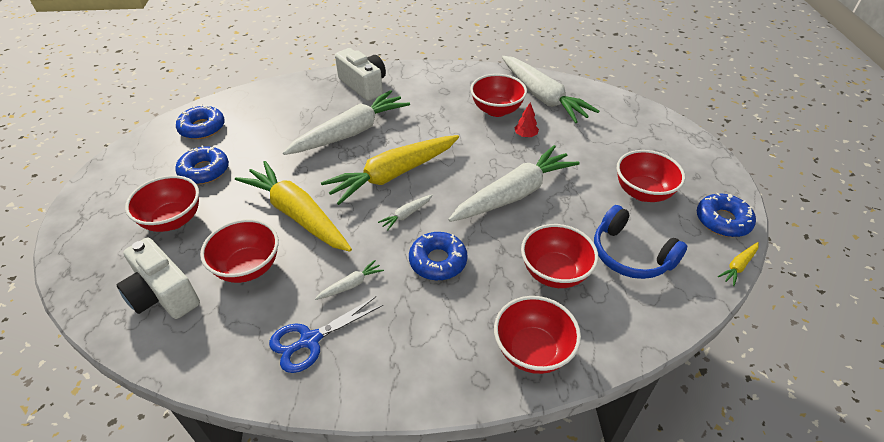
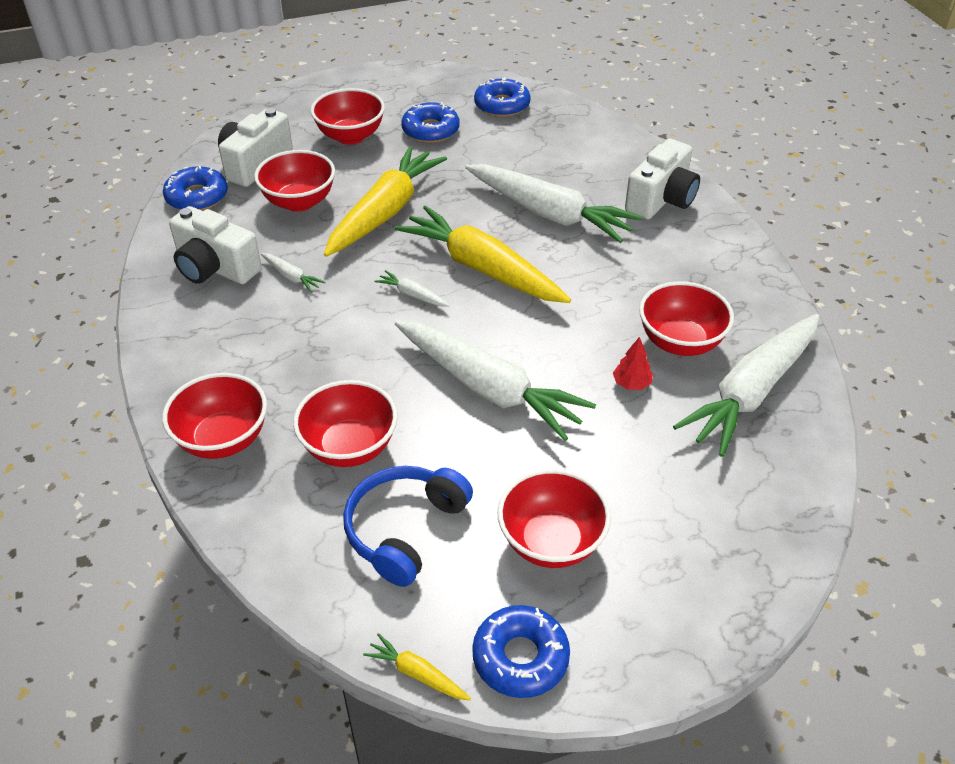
camera: 75 degrees right, 0 degrees up
blue scissors [269,296,383,373] -> white camera [169,206,262,284]
blue donut [409,232,468,281] -> blue donut moved to [163,166,228,211]

